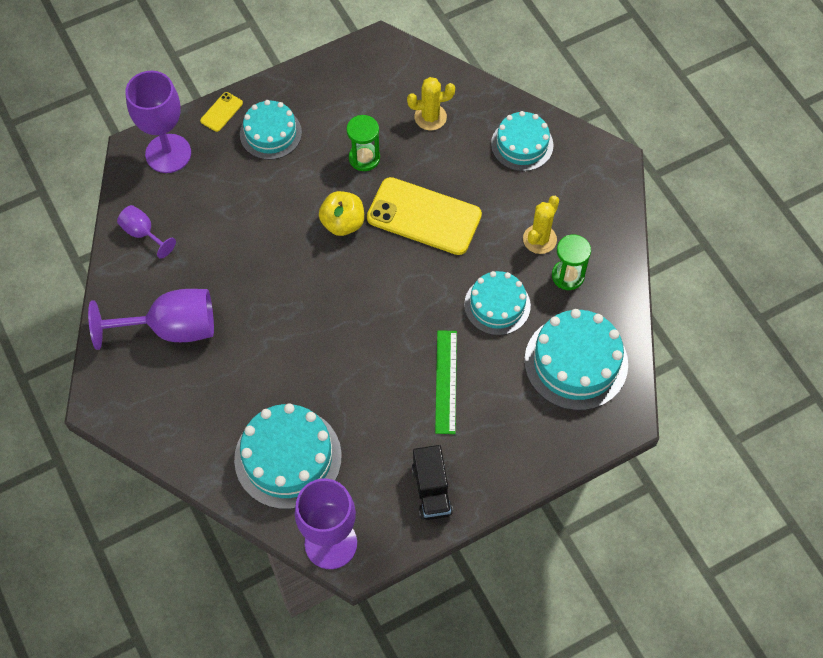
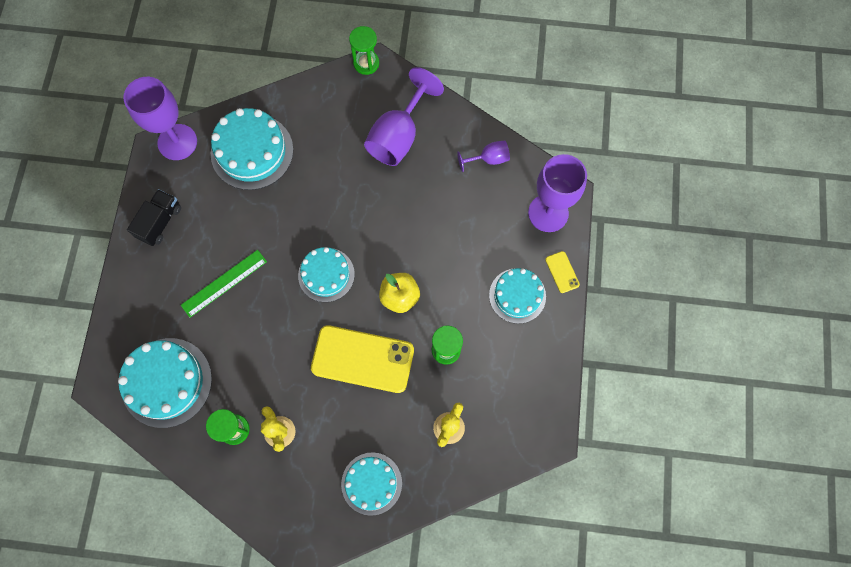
camera: 125 degrees right, 10 degrees up
yellow phone [367,177,482,255] -> yellow phone turned 45 degrees clockwise [311,325,414,393]
black truck [412,445,453,520] -> black truck turned 90 degrees clockwise [127,189,181,246]
green ruler [435,330,457,434] -> green ruler turned 75 degrees counterclockwise [181,250,267,318]
turquoise cake [464,271,531,335] -> turquoise cake moved to [298,247,355,302]
none -> green hourglass [349,26,379,75]

